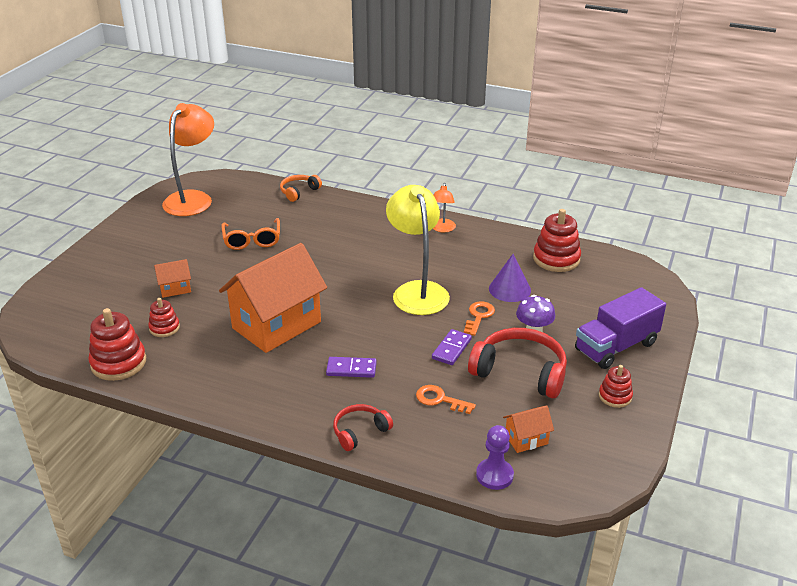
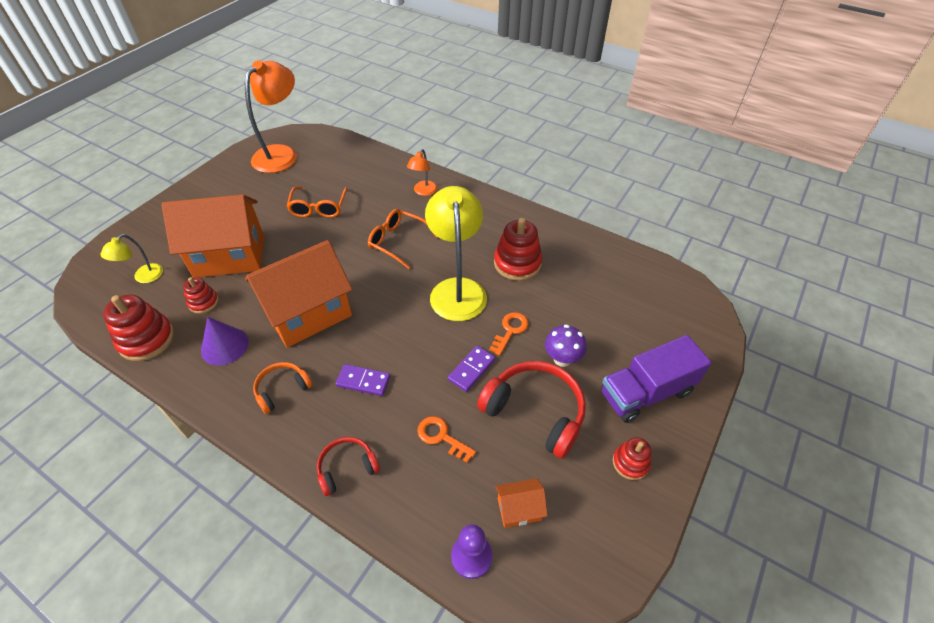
camera: 10 degrees right, 15 degrees up
orange house [154,259,191,298] -> orange house [162,195,264,278], size x2.36
orange headphones [280,175,322,202] -> orange headphones moved to [253,362,313,414]
orange lamp [433,183,456,232] -> orange lamp moved to [407,149,437,196]
purple cone [489,254,531,302] -> purple cone moved to [201,317,249,366]
red stacking toy [533,209,581,272] -> red stacking toy moved to [494,218,542,281]
none -> yellow lamp [100,234,163,283]
none -> orange glasses [368,209,437,269]

